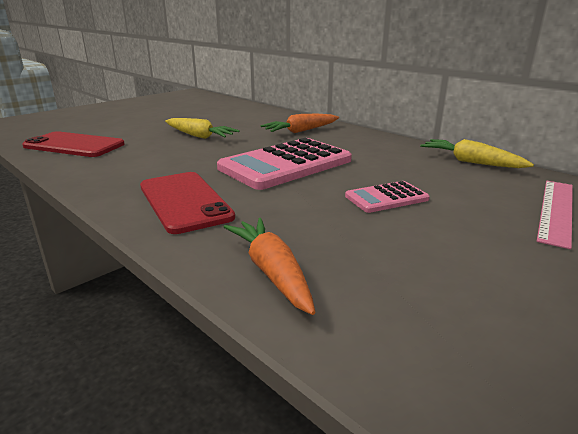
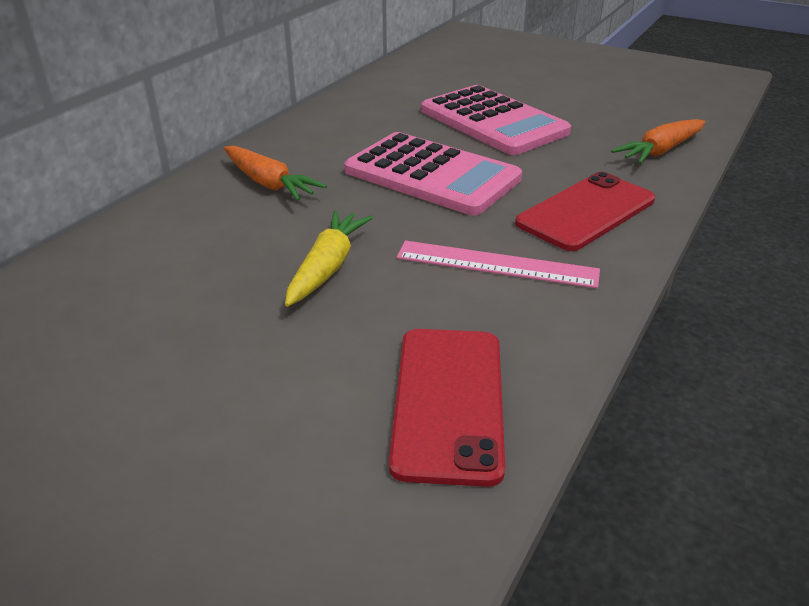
camera: 105 degrees left, 10 degrees up
pink calculator [345,181,430,213] -> pink calculator [421,85,571,155], size x1.97
yellow carrot [420,139,534,168] -> none
pink ruler [537,181,573,249] -> pink ruler moved to [397,241,600,288]

